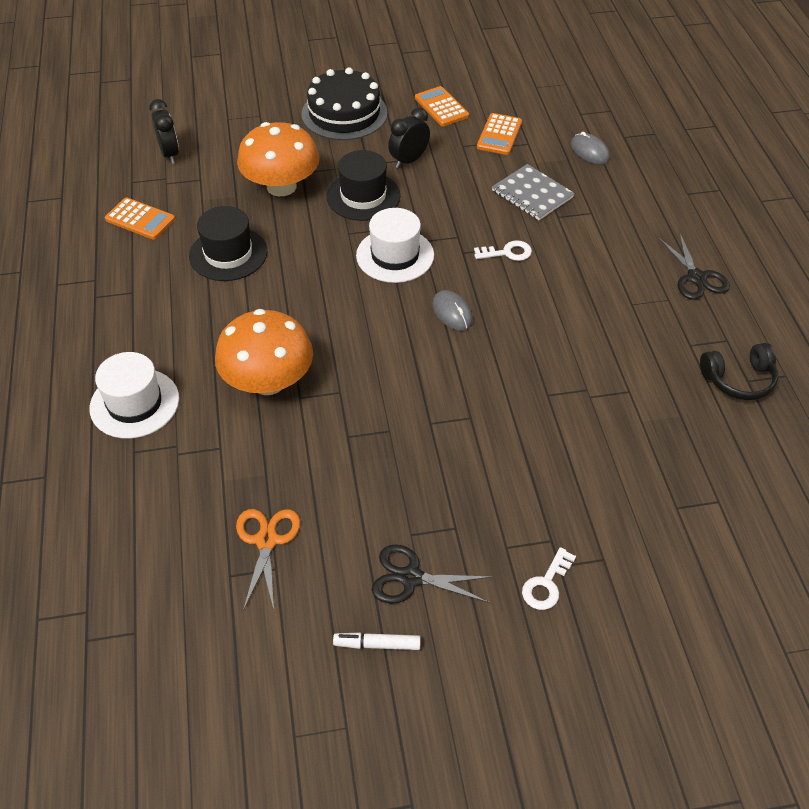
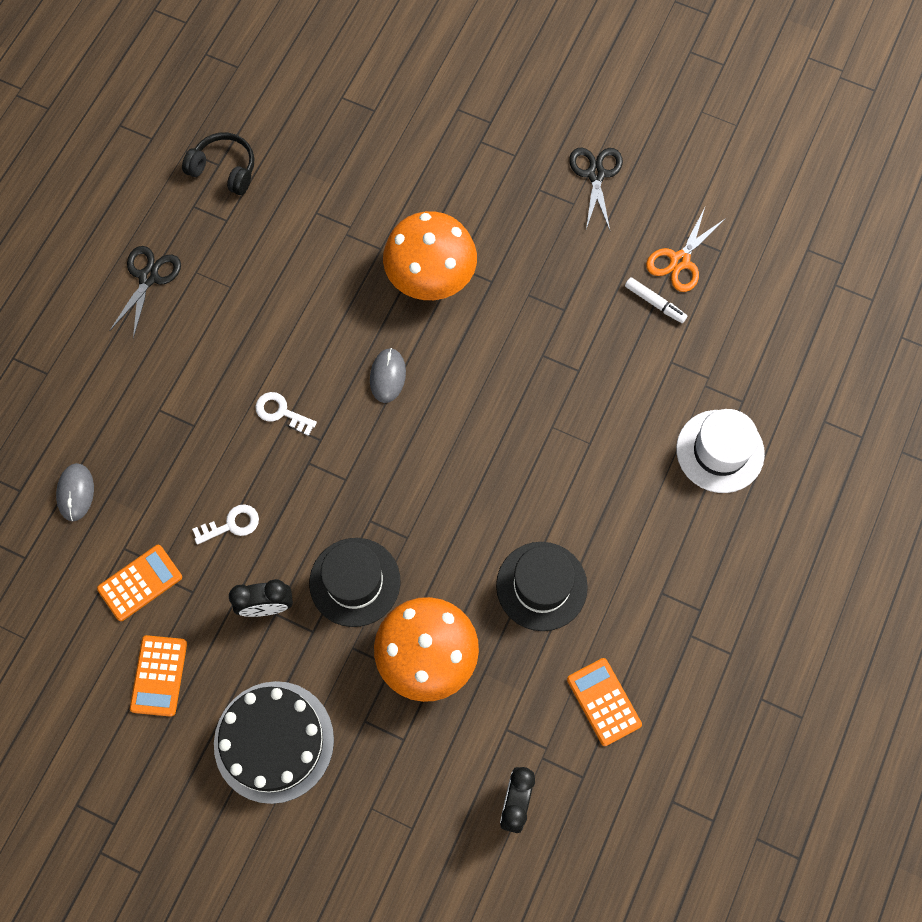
camera: 145 degrees left, 20 degrees up
orange mushroom [215,309,313,395] -> orange mushroom moved to [383,211,477,300]
white marker [333,632,421,650] -> white marker moved to [625,277,687,323]
white hat [356,208,434,283] -> none
black scissors [372,544,492,604] -> black scissors turned 135 degrees counterclockwise [569,148,623,230]
grey notebook [492,164,575,220] -> none
white key [522,547,576,610] -> white key moved to [192,504,259,545]

